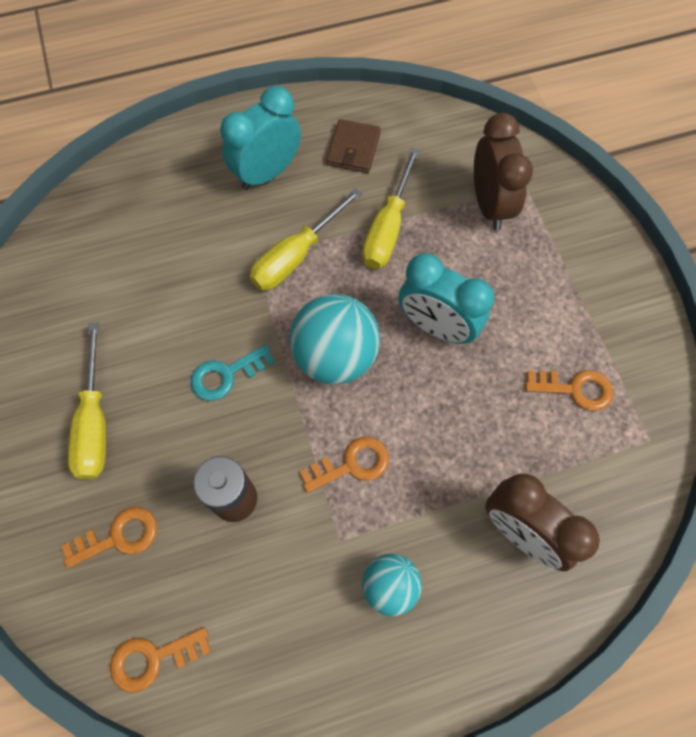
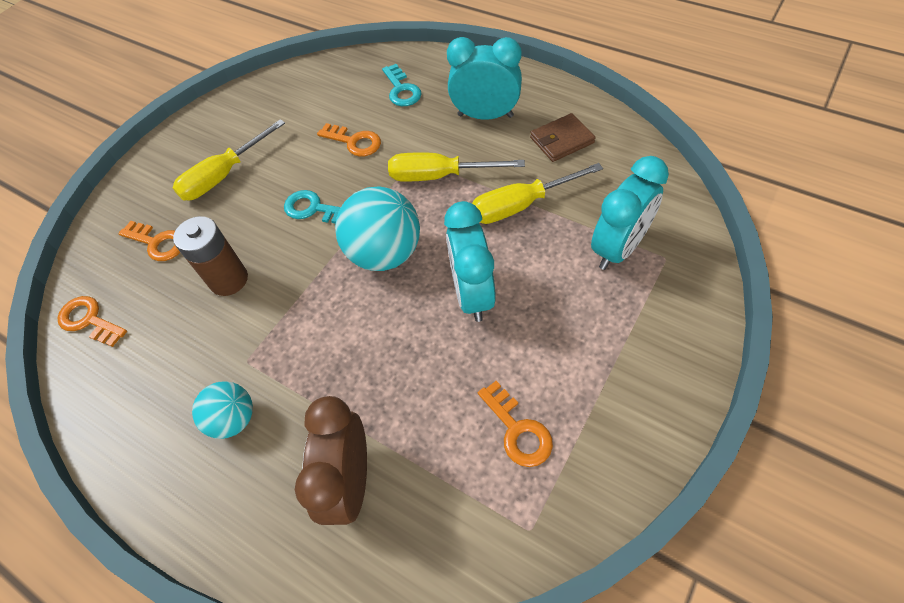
camera: 55 degrees right, 10 degrees down
orange key [300,436,389,493] -> orange key moved to [317,123,381,157]
brown clock [474,113,533,230] -> turquoise clock [591,156,669,270]
none -> turquoise key [382,64,421,106]

